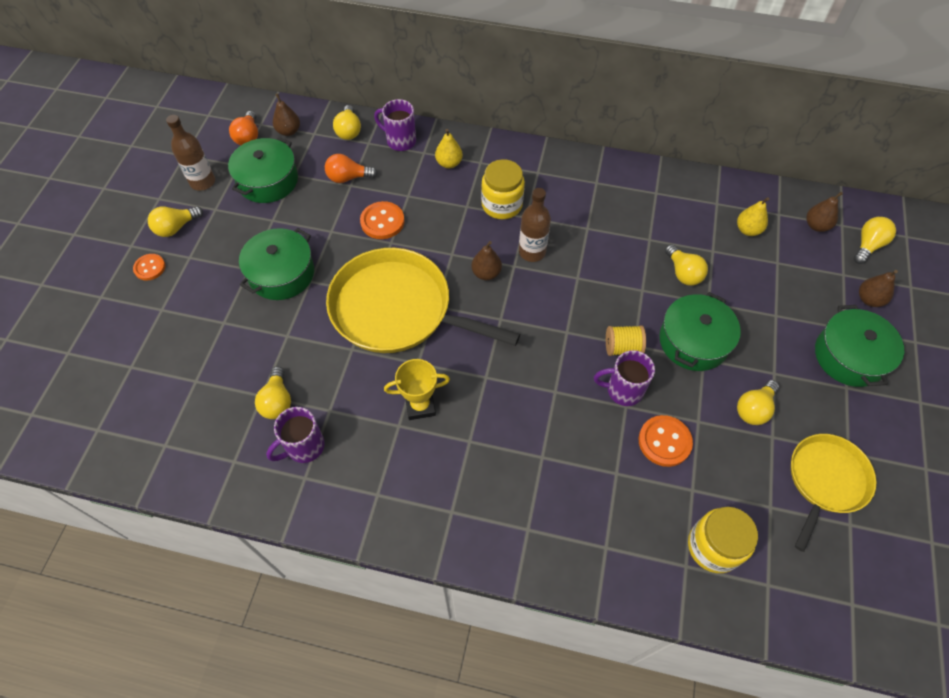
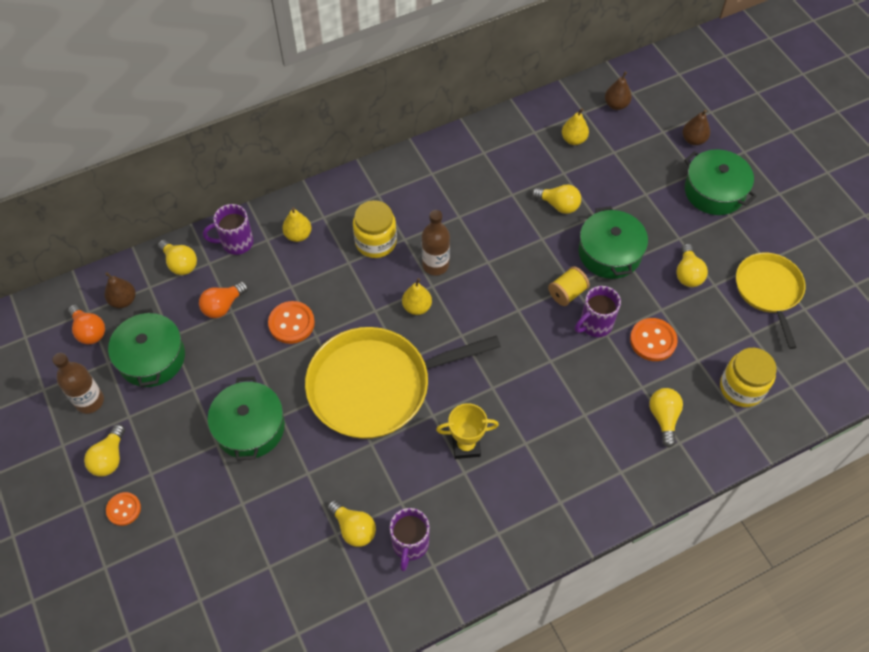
camera: 40 degrees left, 0 degrees up
yellow trophy [384,359,450,420] -> yellow trophy turned 45 degrees clockwise [436,403,499,459]
brown pear [471,241,502,280] -> yellow pear [402,278,432,315]
yellow light bulb [854,217,896,264] -> yellow light bulb moved to [649,388,683,448]

